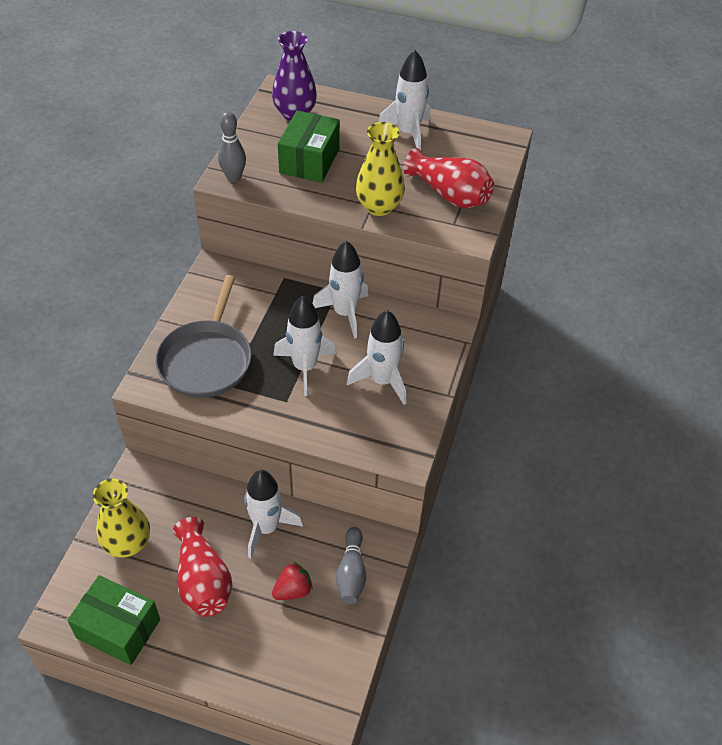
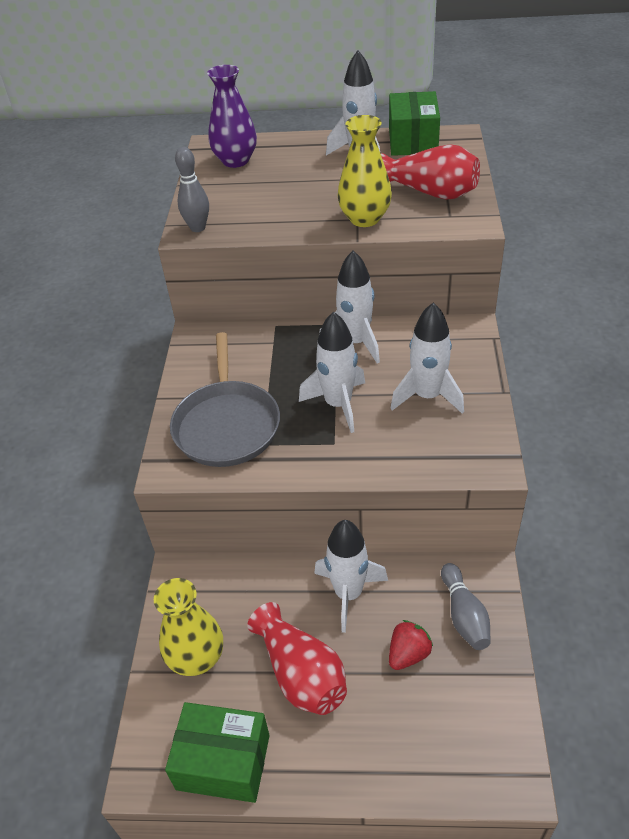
camera: 10 degrees left, 5 degrees down
green box [278,111,340,183] -> green box moved to [389,91,440,156]

